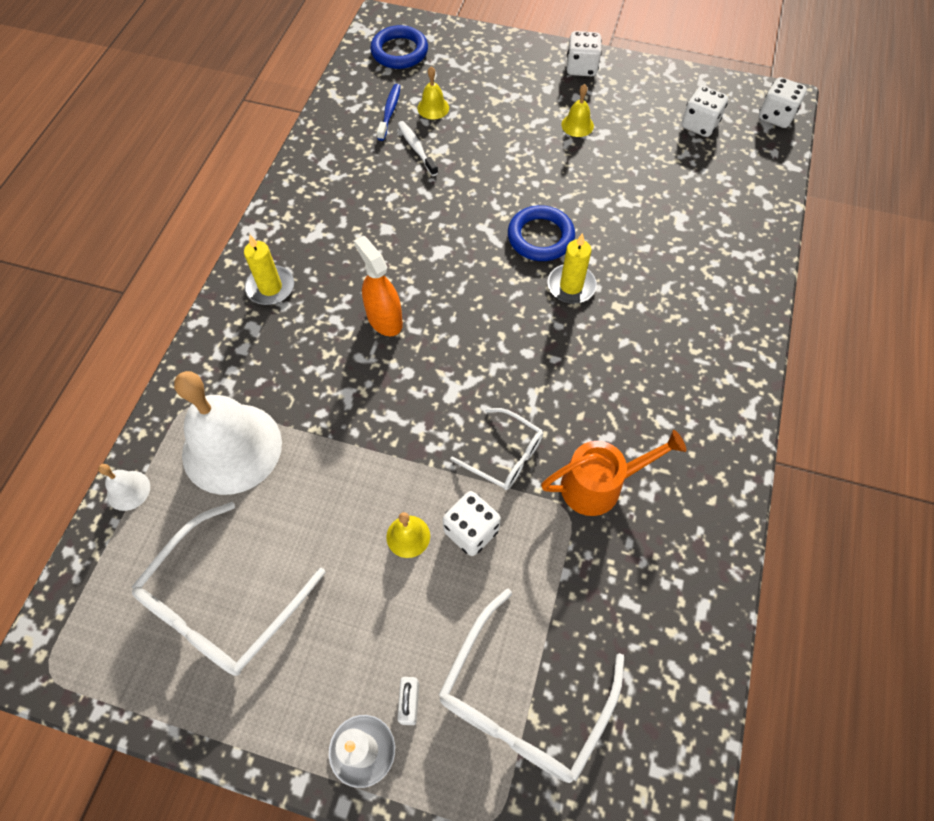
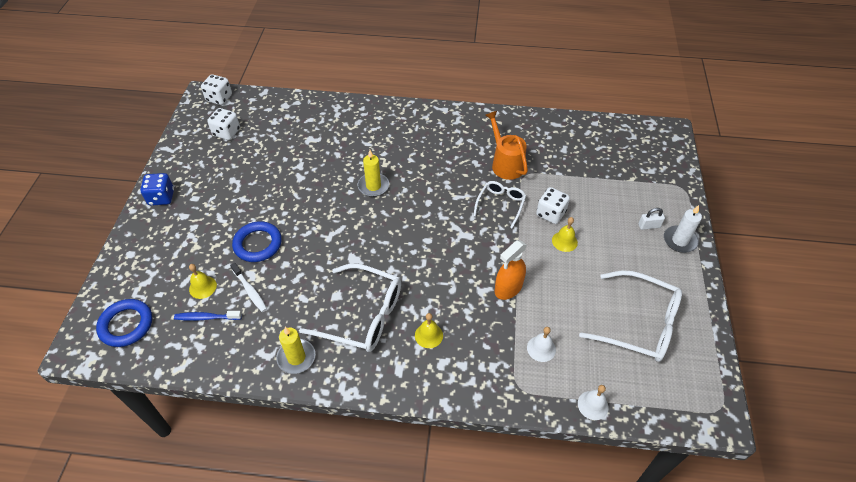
camera: 100 degrees left, 10 degrees down
white bell [174,371,282,495] -> white bell [527,327,556,362], size x0.42
yellow candle [244,235,294,305] -> yellow candle moved to [276,327,315,374]
orange spray bottle [354,236,403,336] -> orange spray bottle moved to [495,240,527,300]
white toothbrush [398,121,438,176] -> white toothbrush turned 90 degrees counterclockwise [230,263,267,312]
white glasses [438,589,624,783] -> white glasses moved to [299,264,401,352]
blue ring [508,205,575,261] -> blue ring moved to [232,221,282,262]
yellow bell [561,84,594,137] -> yellow bell moved to [415,313,443,348]
white dice [567,31,602,76] -> blue dice [140,173,174,206]

